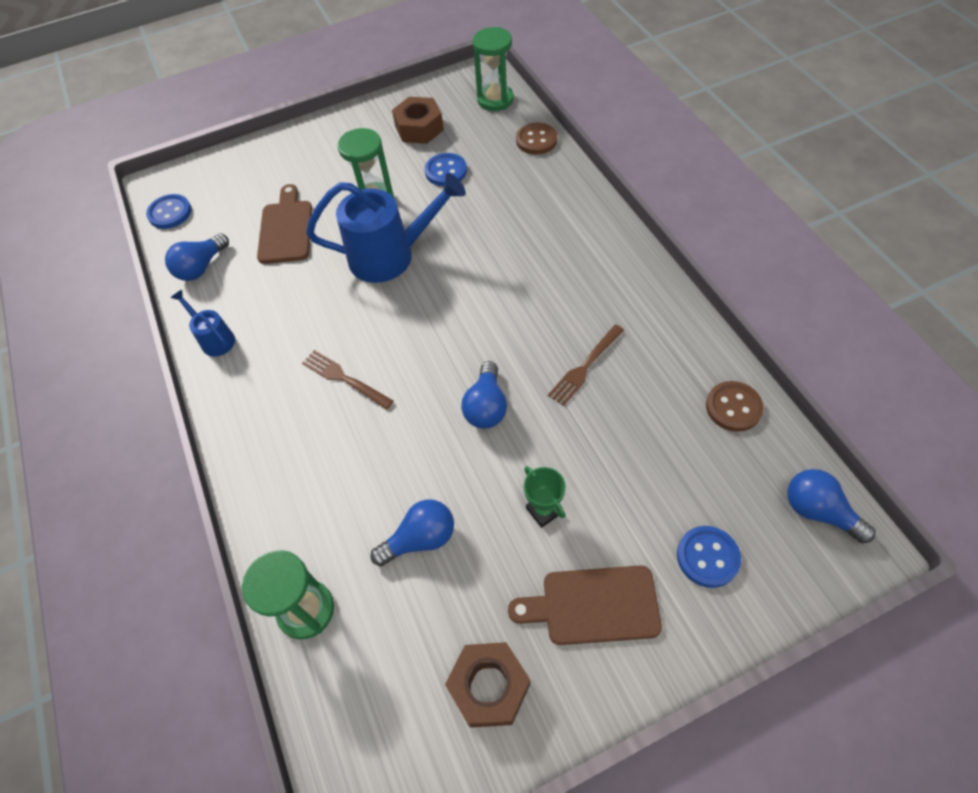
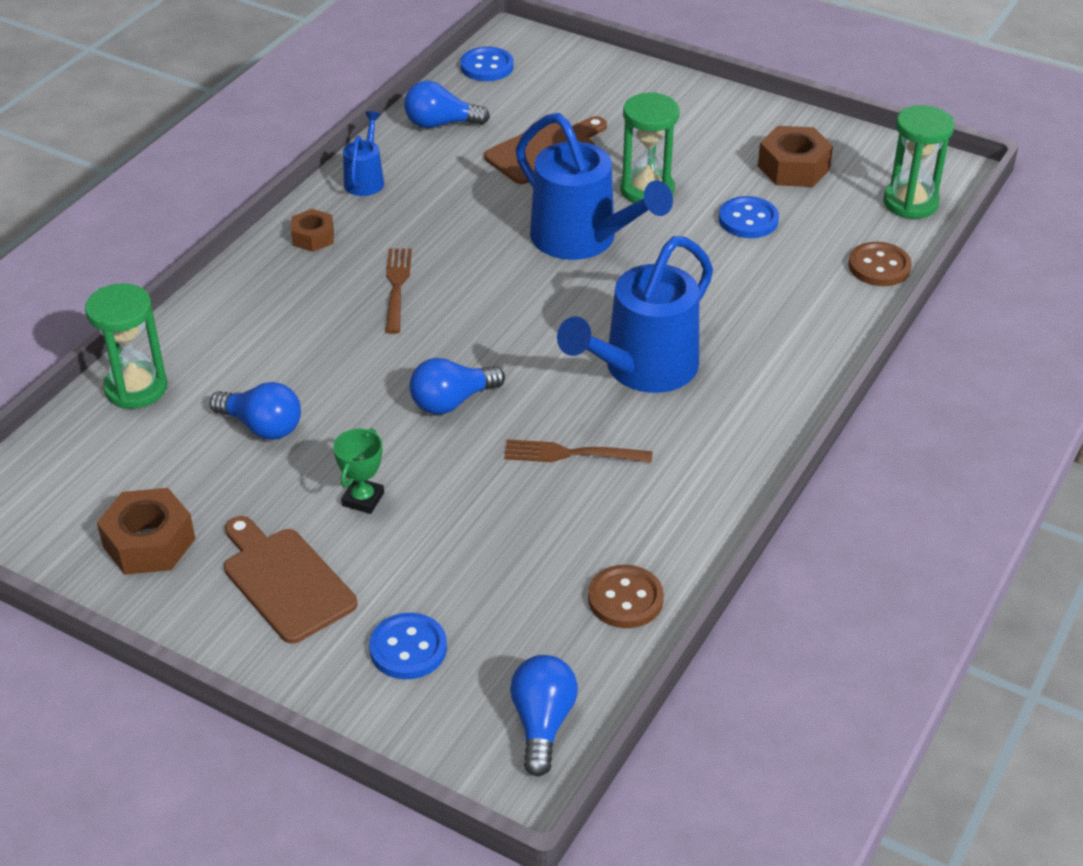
camera: 50 degrees right, 15 degrees down
none -> brown nut [291,209,334,252]
none -> blue watering can [557,236,713,393]

